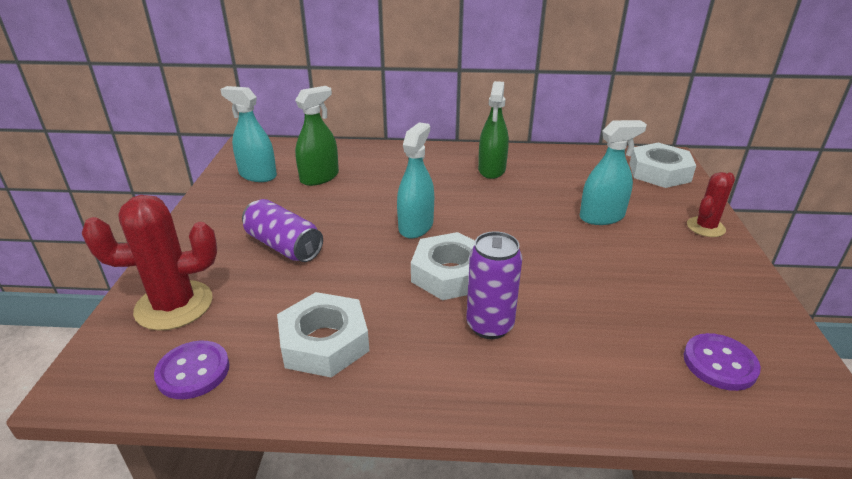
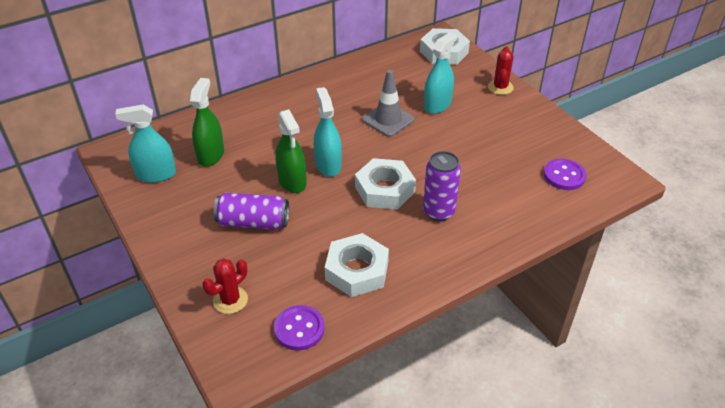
camera: 35 degrees left, 10 degrees up
red cactus [82,195,217,331] -> red cactus [202,258,248,314], size x0.59
green spray bottle [478,81,509,179] -> green spray bottle moved to [275,109,307,193]
none -> grey traffic cone [362,70,415,137]

